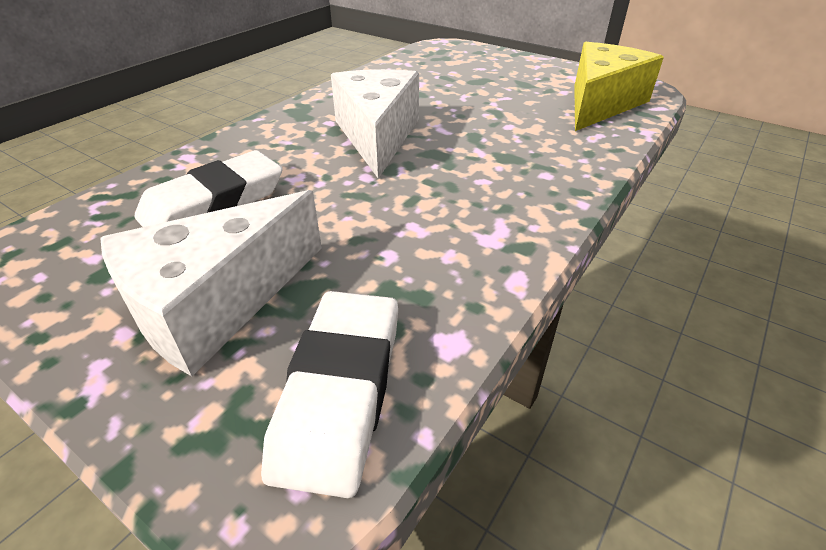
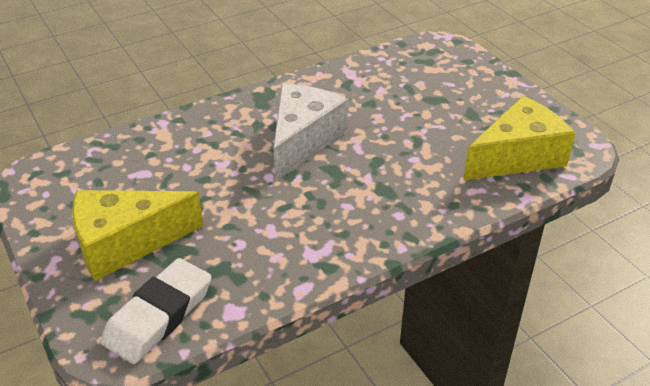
camera: 25 degrees right, 0 degrees up
white cheese [100,190,322,376] -> yellow cheese [72,190,203,281]
white eraser [135,150,283,227] -> none

